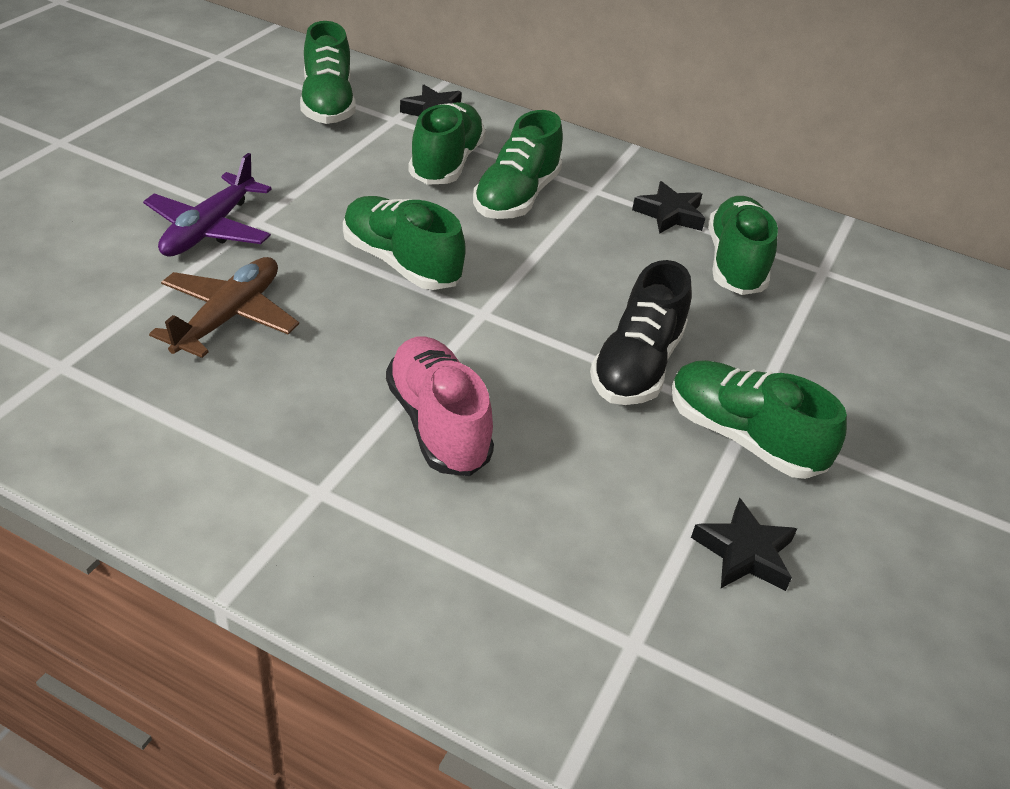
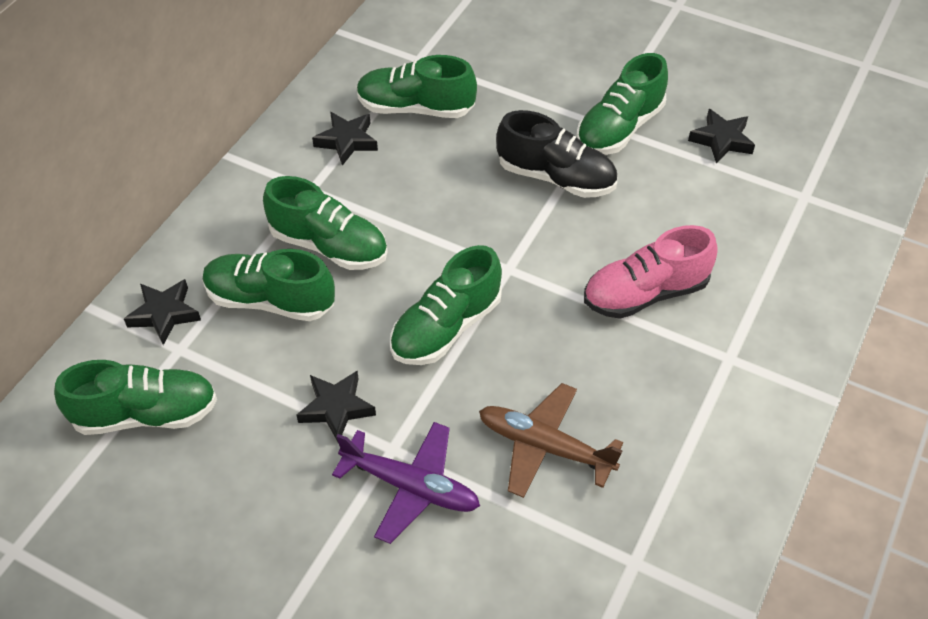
camera: 85 degrees left, 10 degrees up
none -> black star [297,371,376,444]

